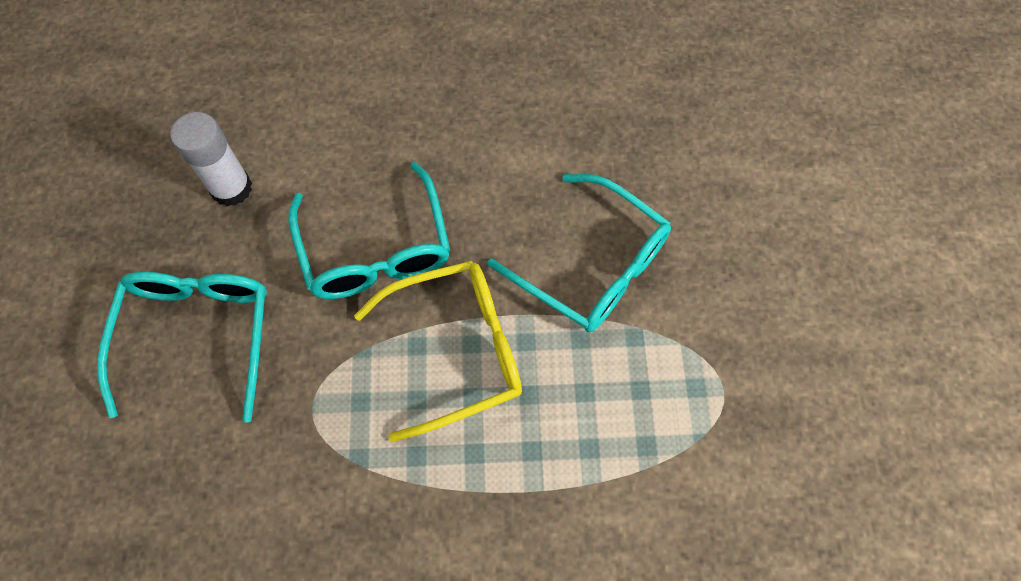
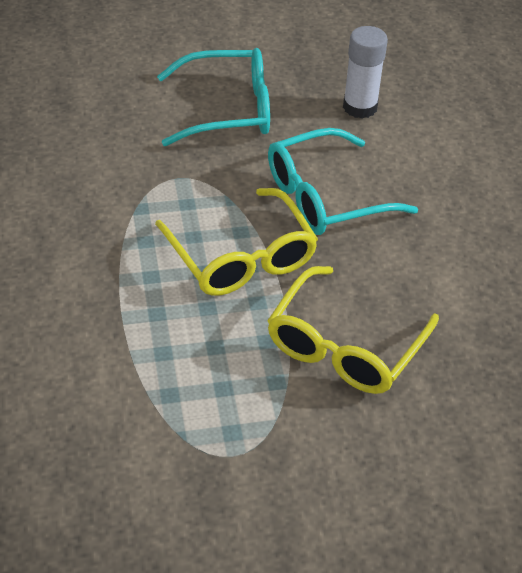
camera: 80 degrees right, 20 degrees down
turquoise glasses [487,174,671,332] -> yellow glasses [267,266,439,394]

